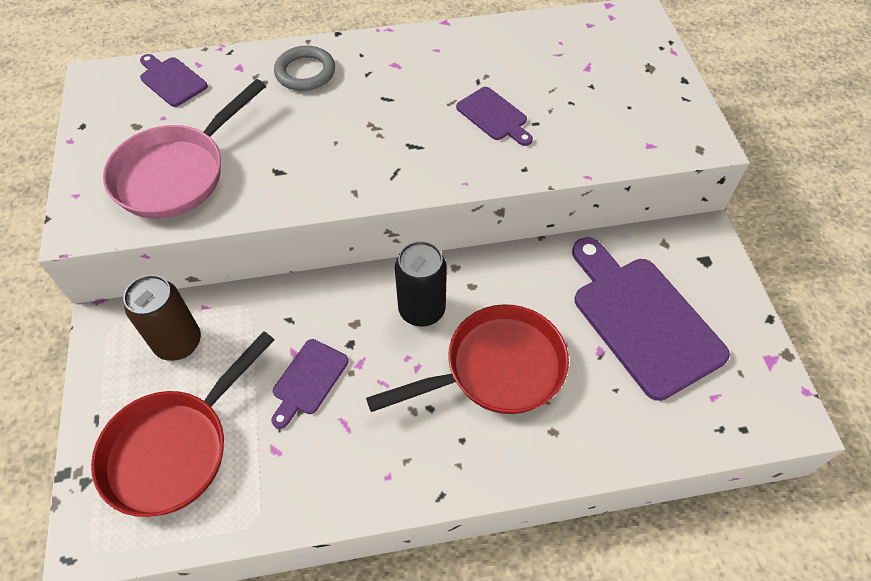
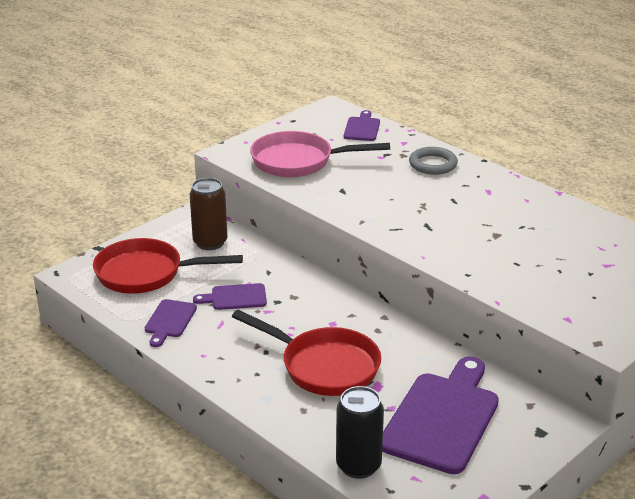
camera: 55 degrees right, 25 degrees down
black can [395,241,447,327] -> black can moved to [336,386,384,479]
purple cutting board [456,87,533,146] -> purple cutting board moved to [145,299,197,347]

